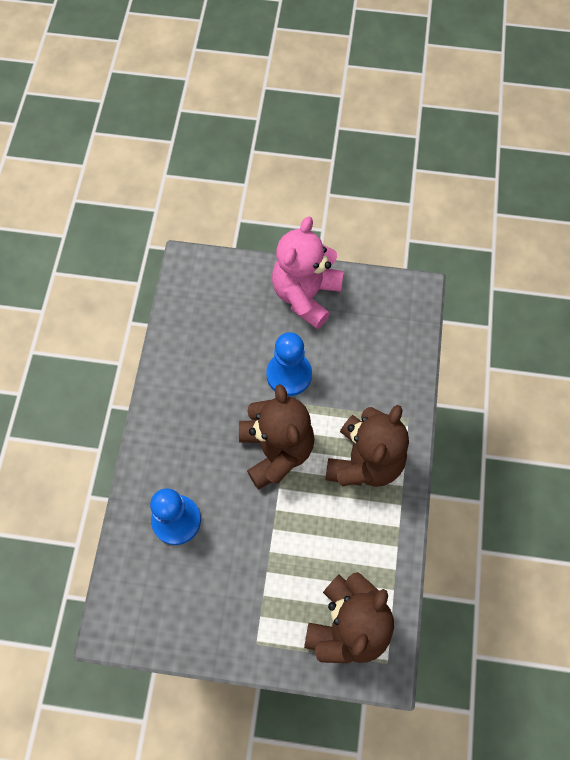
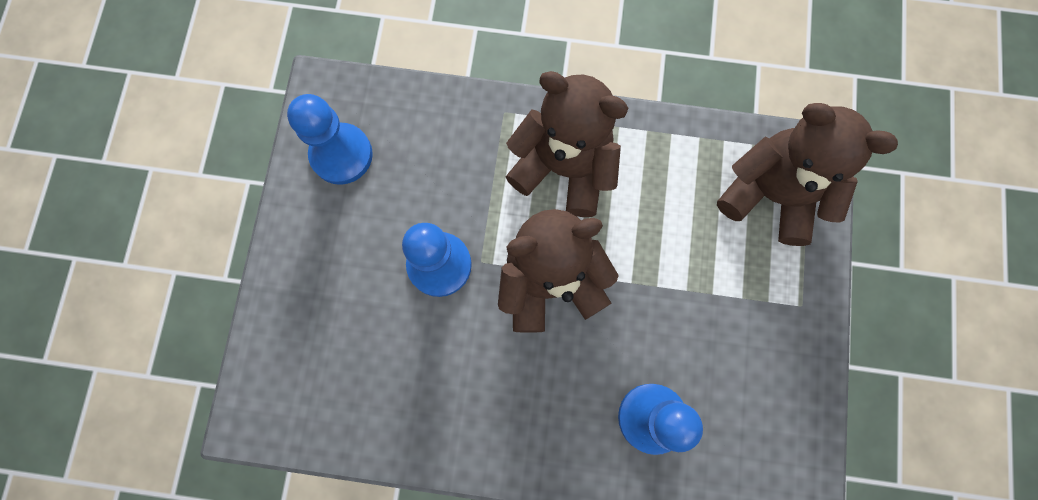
camera: 90 degrees left, 10 degrees up
pink teddy bear [272,216,344,329] -> none
none -> blue pawn [287,94,373,185]

